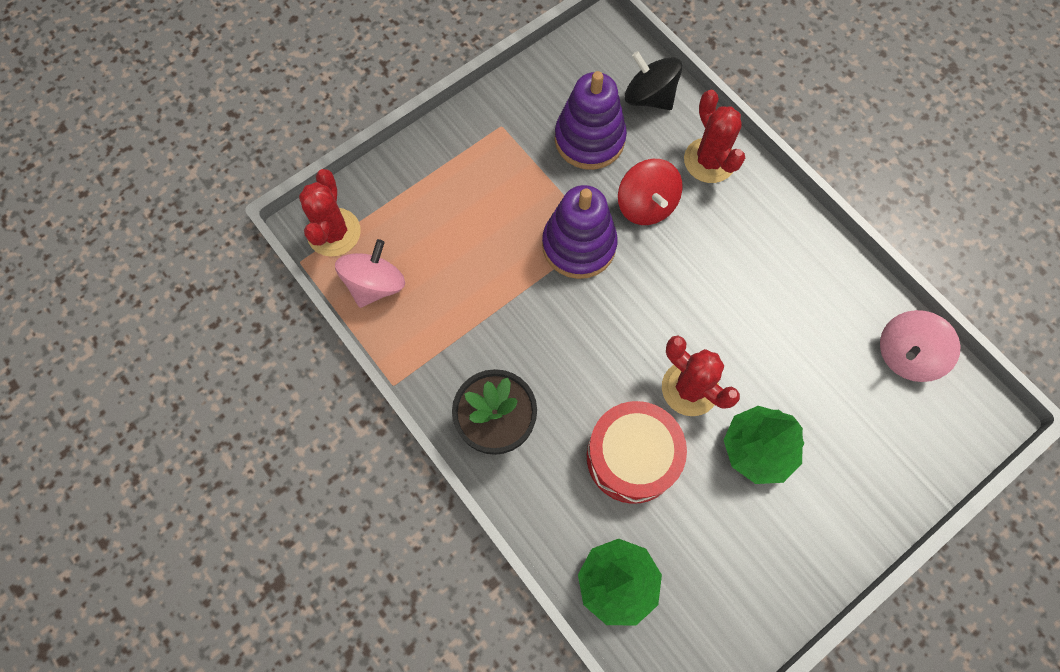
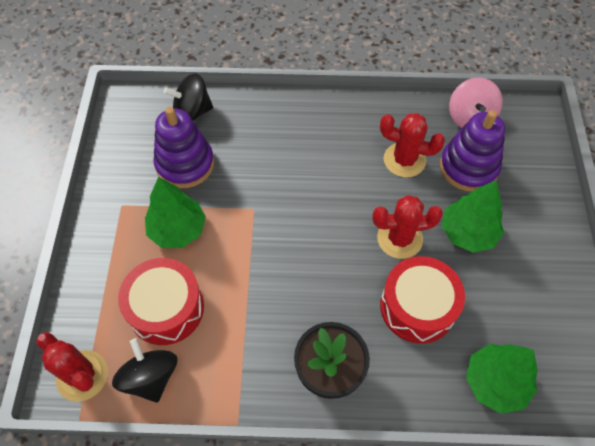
camera: 50 degrees left, 10 degrees down
pink spinning top [335,239,405,308] -> black spinning top [112,338,178,403]
purple stacking toy [542,185,618,279] -> purple stacking toy moved to [440,110,505,192]
red spinning top [618,159,682,225] -> none
red cactus [684,90,745,183] -> red cactus moved to [380,113,445,177]
none -> red drum [118,258,204,345]
none -> green tree [145,177,206,248]

